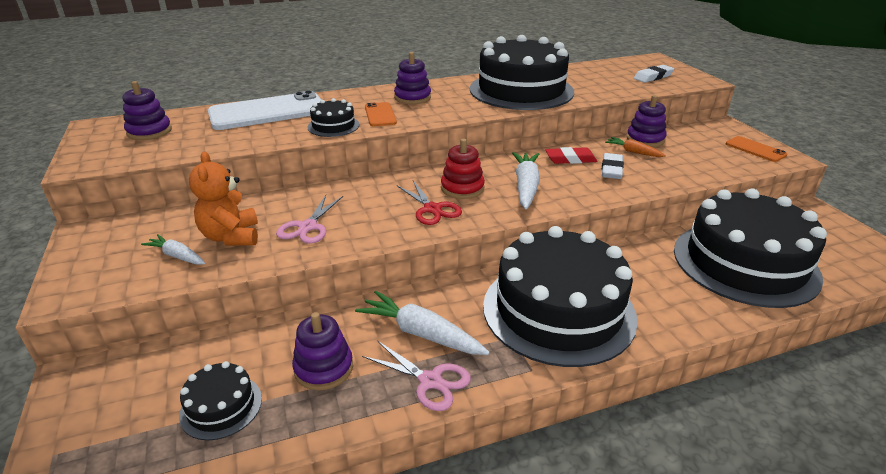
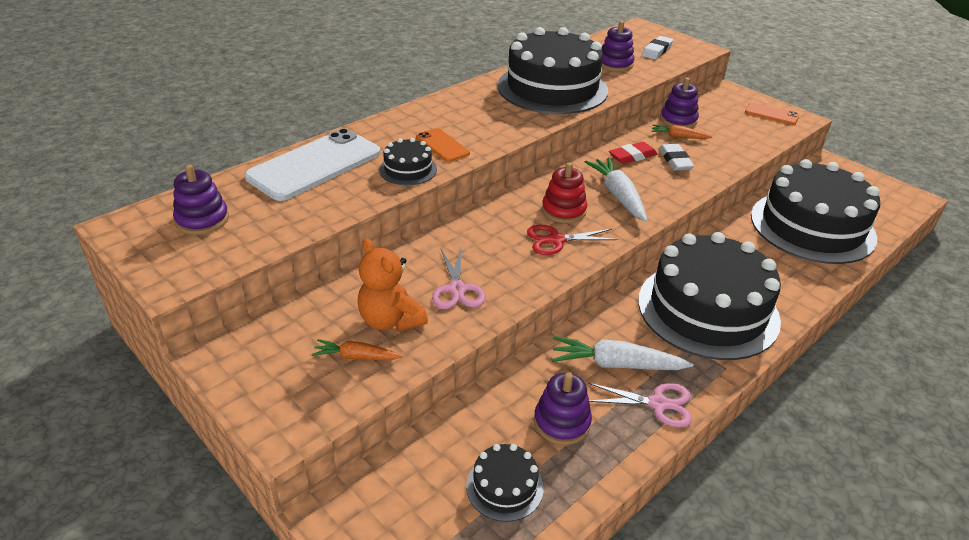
camera: 25 degrees left, 5 degrees up
white carrot [141,234,205,265] -> orange carrot [312,339,403,360]
purple stacking toy [394,52,431,104] -> purple stacking toy moved to [602,21,635,72]
red scissors [397,181,462,225] -> red scissors turned 135 degrees clockwise [527,225,618,255]

